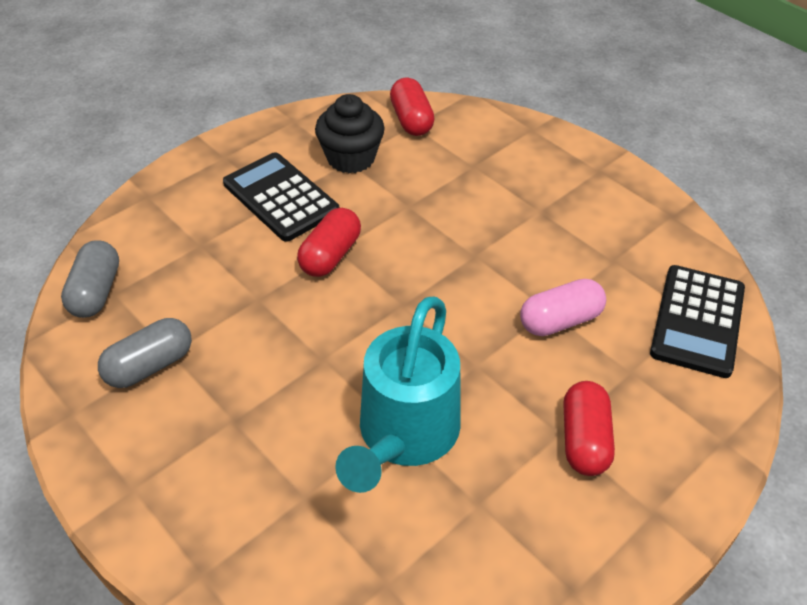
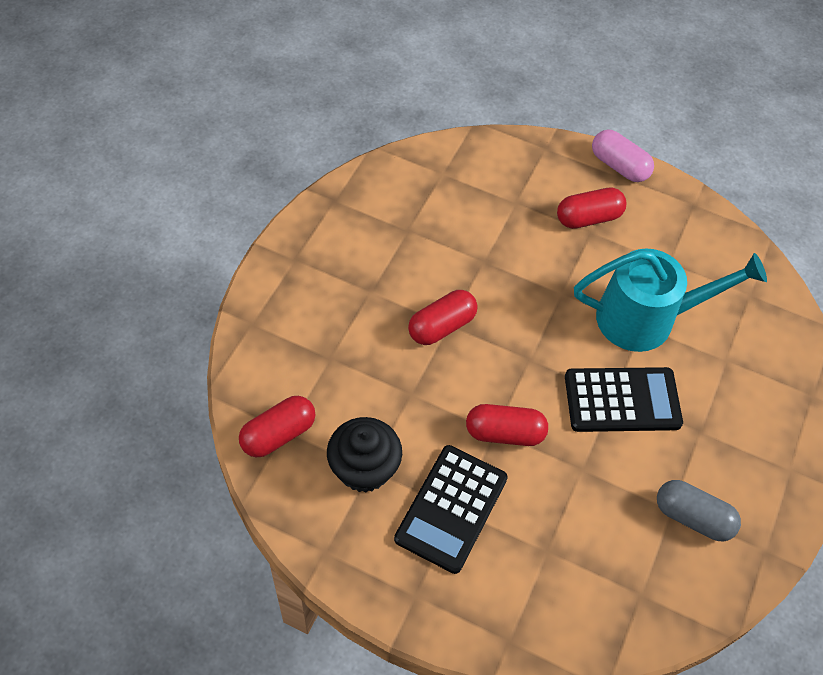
camera: 115 degrees left, 10 degrees up
grey capsule [61,240,119,318] -> none
pink capsule [520,279,606,336] -> pink capsule moved to [592,129,654,182]
black calculator [650,265,745,378] -> black calculator moved to [565,367,683,432]
none -> red capsule [408,290,478,345]

